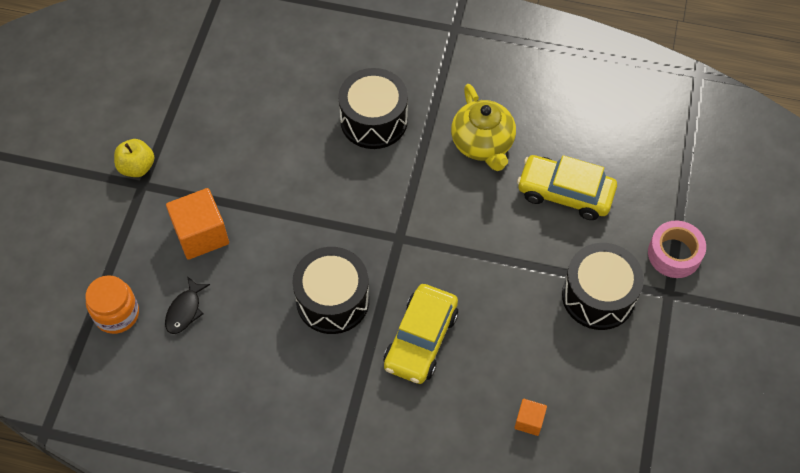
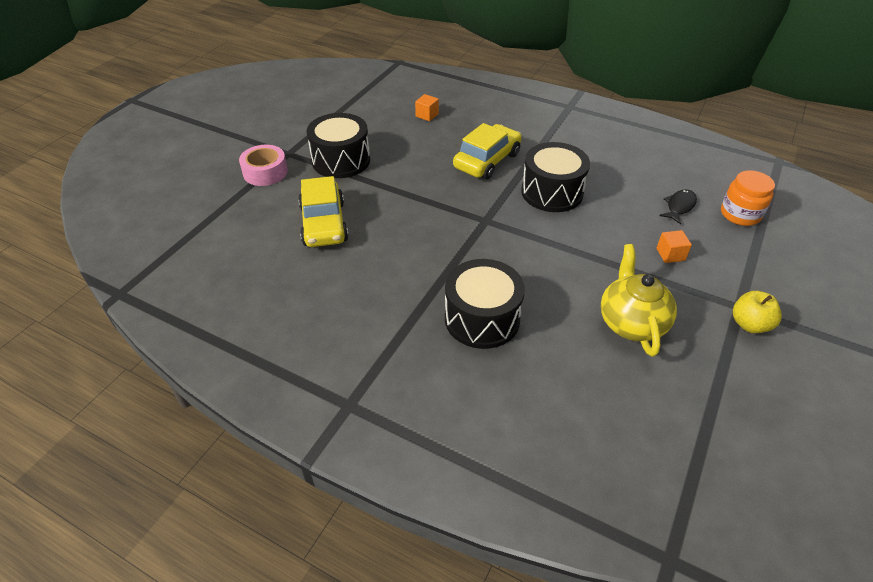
camera: 165 degrees left, 15 degrees down
orange cube [166,188,229,260] -> orange cube [656,230,692,263], size x0.52
yellow teapot [451,84,516,171] -> yellow teapot moved to [601,244,677,357]
yellow car [517,155,617,220] -> yellow car turned 45 degrees clockwise [298,176,349,247]

